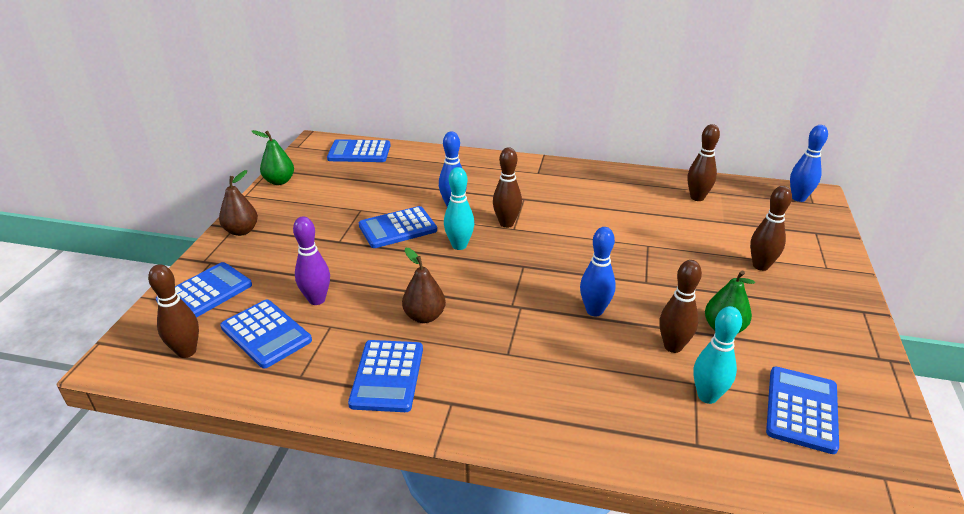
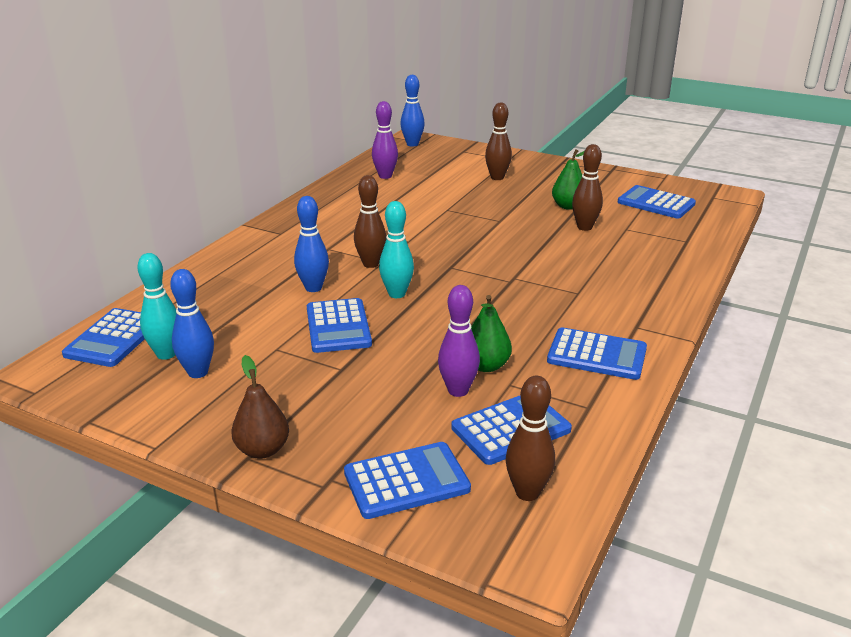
camera: 75 degrees left, 5 degrees down
blue calculator [156,262,252,318] -> blue calculator turned 105 degrees clockwise [344,442,471,519]
green pear [252,130,294,185] -> green pear moved to [471,295,512,372]
brown pear [402,248,446,323] -> none
blue bowling pin [580,227,616,317] -> blue bowling pin moved to [170,269,214,378]
brown bowling pin [687,124,720,201] -> purple bowling pin [372,101,398,179]
turquoise bowling pin [693,306,742,404] -> turquoise bowling pin moved to [138,253,176,360]

